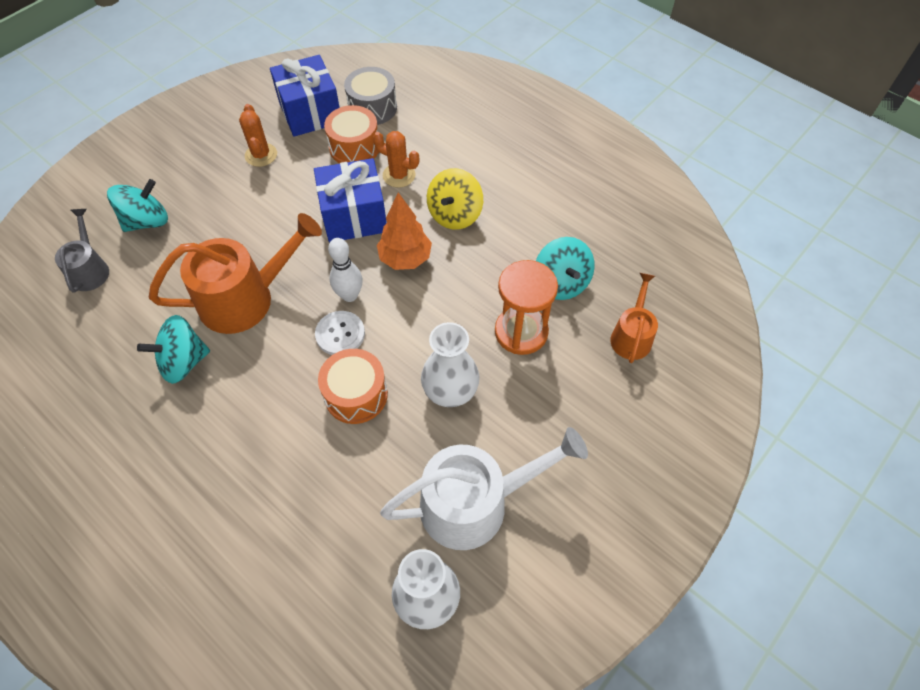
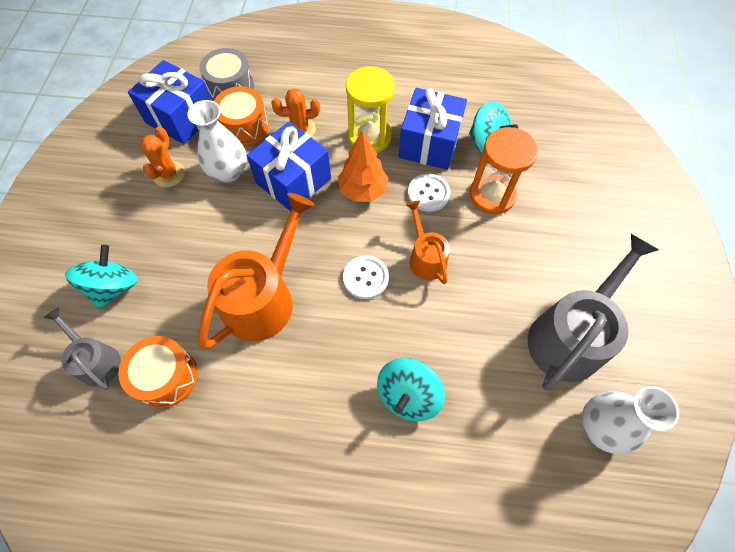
camera: 35 degrees left, 5 degrees up
turquoise spinning top [137,315,210,384] -> turquoise spinning top moved to [377,358,445,422]
orange cactus [239,104,277,167] -> orange cactus turned 60 degrees clockwise [141,126,185,187]
orange drum [318,349,388,424] -> orange drum moved to [119,336,198,408]
white bowling pin [328,238,363,302] -> none
white watering can [380,427,588,550] -> grey watering can [528,234,659,390]
white vase [421,322,479,407] -> white vase moved to [187,100,247,183]
yellow spinning top [427,168,483,230] -> yellow hourglass [346,66,395,153]
orange watering can [610,273,658,363] -> orange watering can moved to [406,200,450,284]
none -> blue gift [399,88,467,170]
none -> white button [408,174,451,212]

